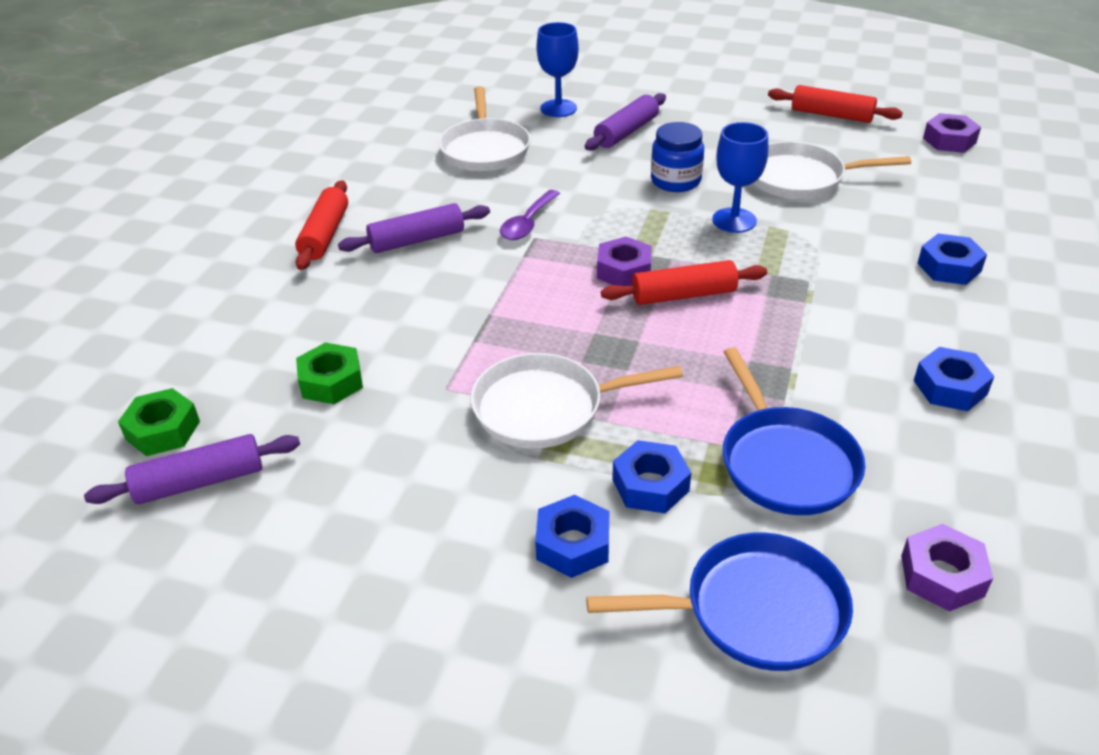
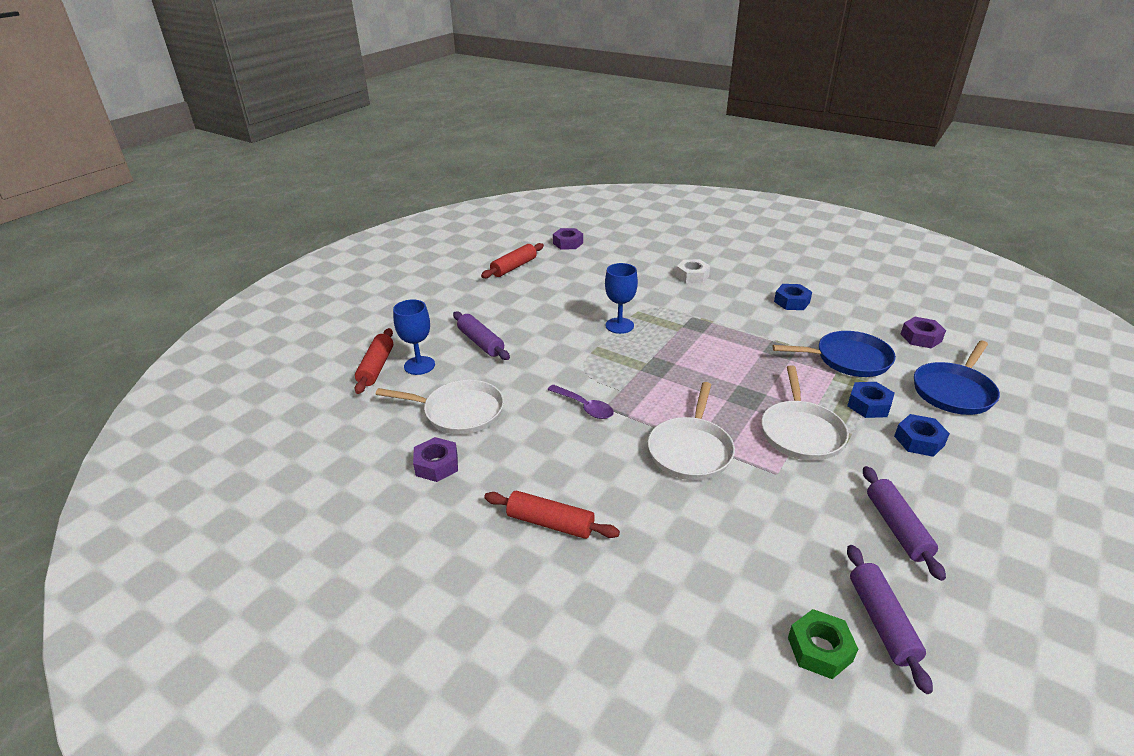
camera: 75 degrees left, 5 degrees down
green nut [296,342,363,404] -> none
purple rolling pin [338,203,490,253] -> purple rolling pin moved to [863,466,946,581]
blue pan [586,532,853,671] -> blue pan turned 150 degrees counterclockwise [914,341,1000,415]
purple nut [597,237,652,286] -> purple nut moved to [413,437,458,482]
red rolling pin [601,260,767,305] -> red rolling pin moved to [355,328,393,394]
blue jar [651,122,704,192] -> none
white pan [753,142,911,199] -> white pan moved to [648,382,735,480]
blue nut [917,233,987,285] -> white nut [676,259,710,283]

